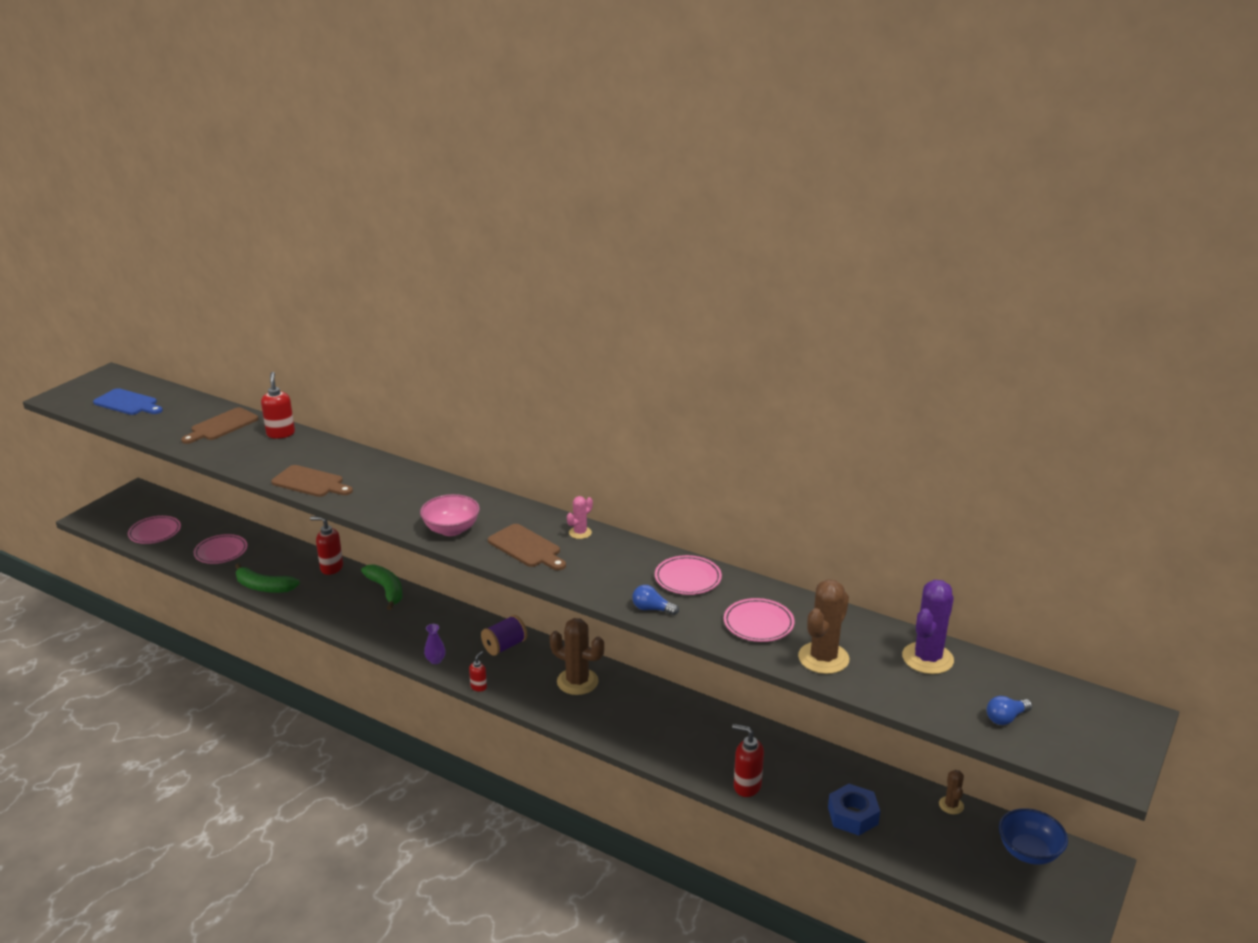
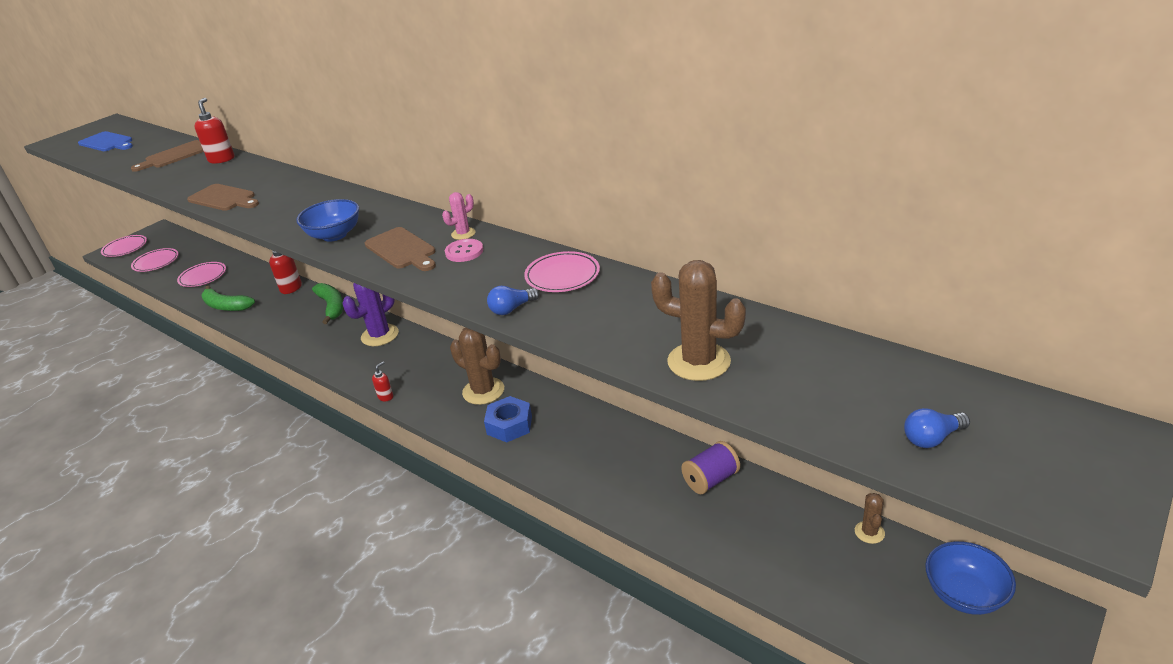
camera: 10 degrees right, 5 degrees up
pink bowl [420,494,480,536] -> blue bowl [296,199,359,242]
purple vase [424,624,446,664] -> none
purple spool [481,615,527,656] -> purple spool moved to [681,441,740,494]
blue light bulb [632,585,679,615] -> blue light bulb turned 60 degrees counterclockwise [487,286,539,315]
pink plate [724,598,794,642] -> pink plate moved to [101,235,147,257]
red soap dispenser [732,724,764,797] -> none
brown cactus [798,579,849,674] -> brown cactus turned 75 degrees clockwise [651,260,746,381]
blue nut [828,784,880,836] -> blue nut moved to [484,396,532,442]
purple cactus [902,580,954,674] -> purple cactus moved to [343,283,399,346]
none -> pink button [445,239,483,262]

